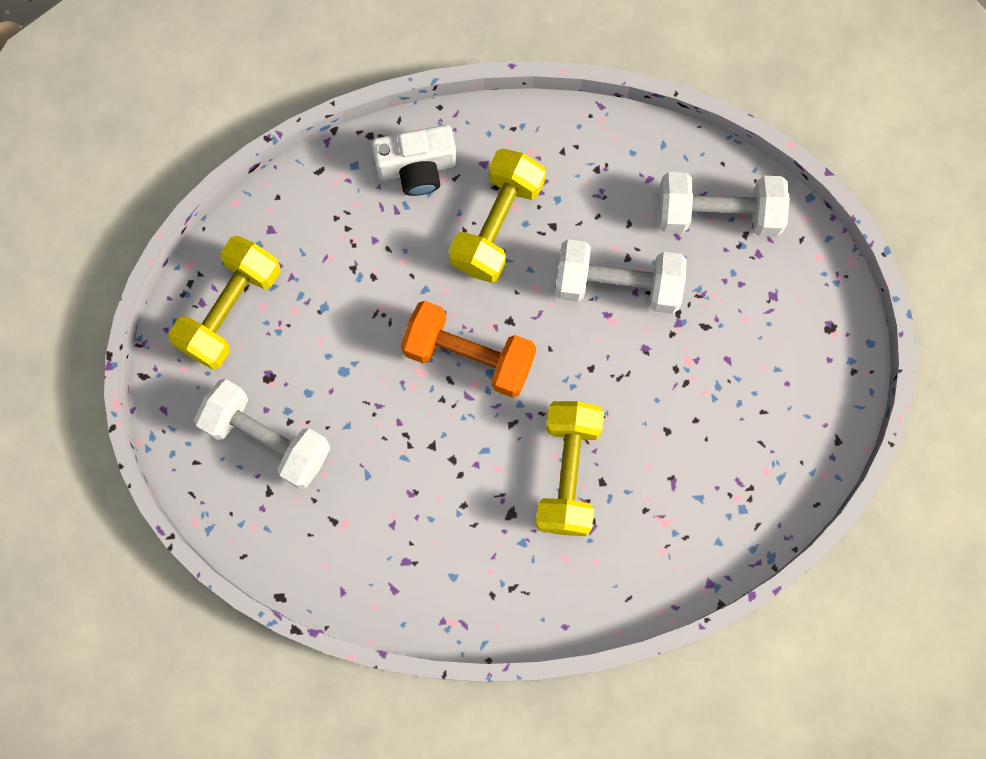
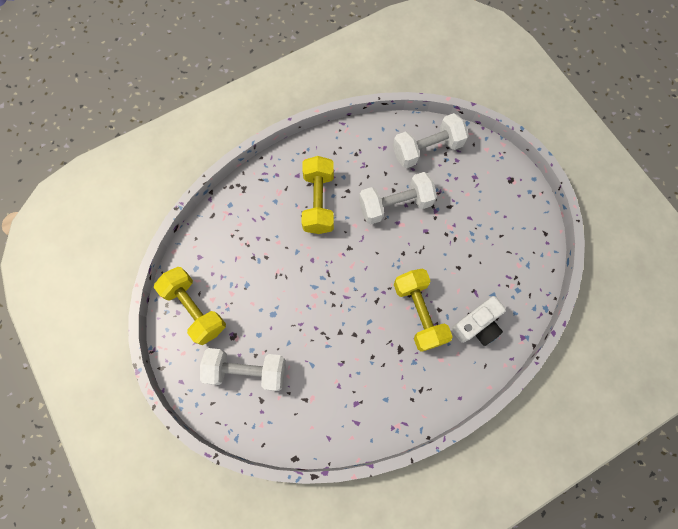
camera: 25 degrees left, 5 degrees down
yellow dumbbell [168,236,281,370] -> yellow dumbbell turned 45 degrees counterclockwise [154,267,226,345]
white camera [372,125,457,196] -> white camera moved to [451,296,506,346]
orange dumbbell [401,301,536,398] -> none

